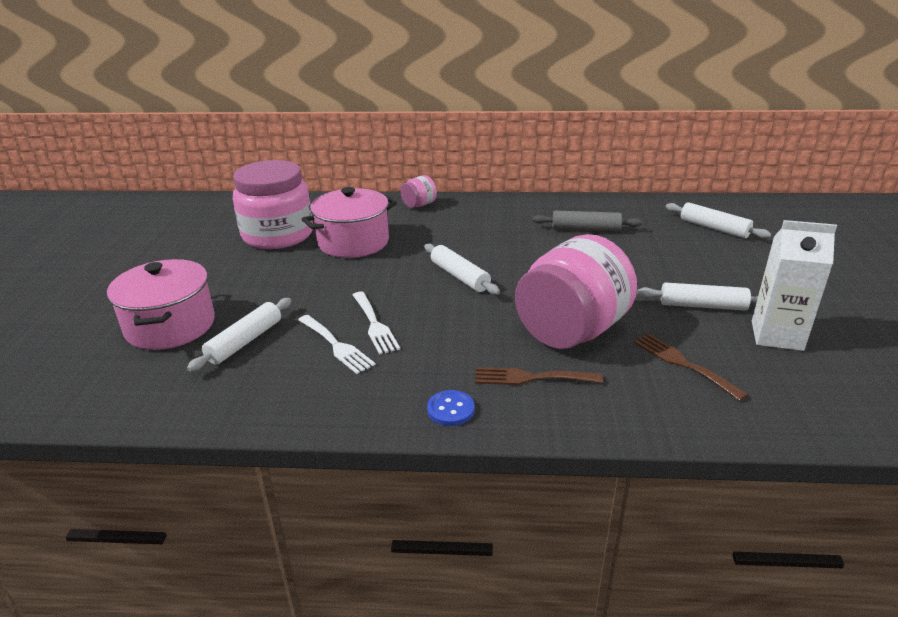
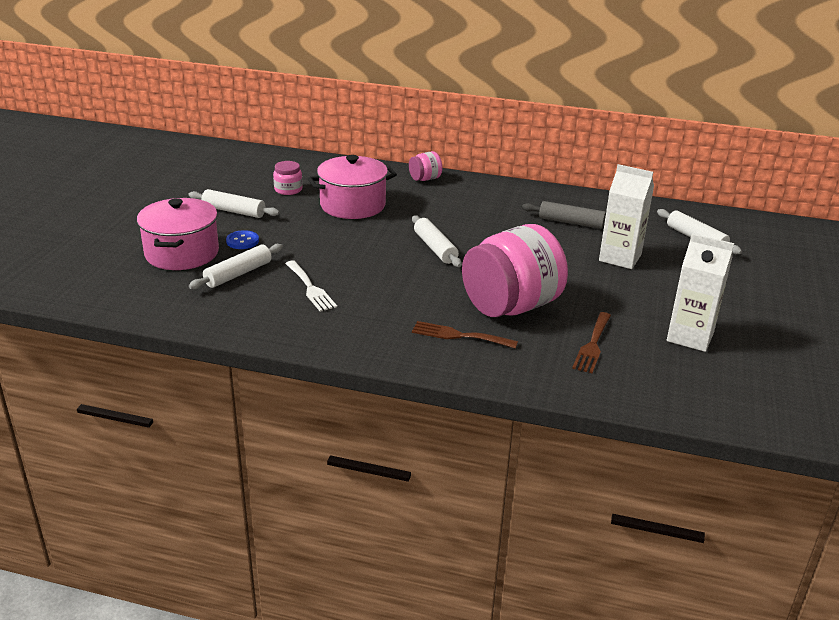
camera: 10 degrees right, 0 degrees up
pink jar [233,160,313,249] -> pink jar [273,161,303,195], size x0.43
white fork [353,291,400,355] -> none
blue button [427,390,475,426] -> blue button moved to [226,230,259,249]
brown fork [634,333,748,401] -> brown fork turned 135 degrees counterclockwise [572,312,611,373]
white rolling pin [637,282,758,311] -> white rolling pin moved to [189,189,280,218]
none -> white carton [599,164,654,269]

